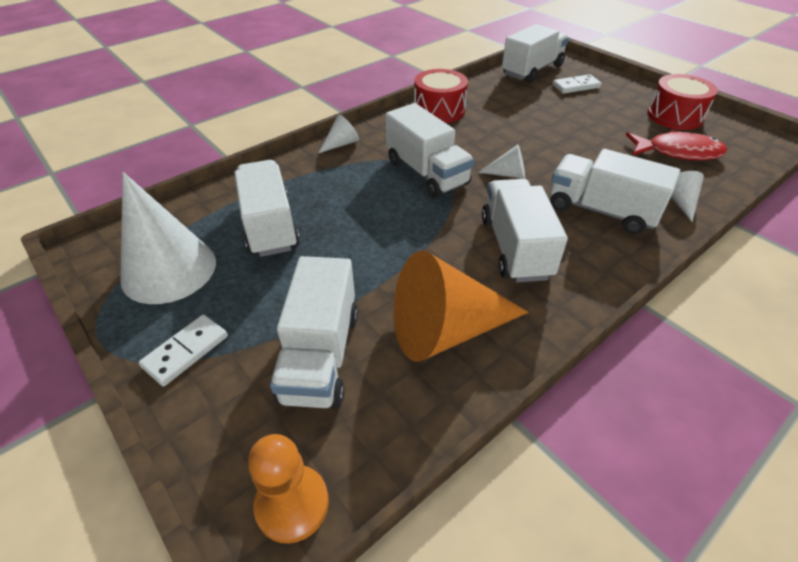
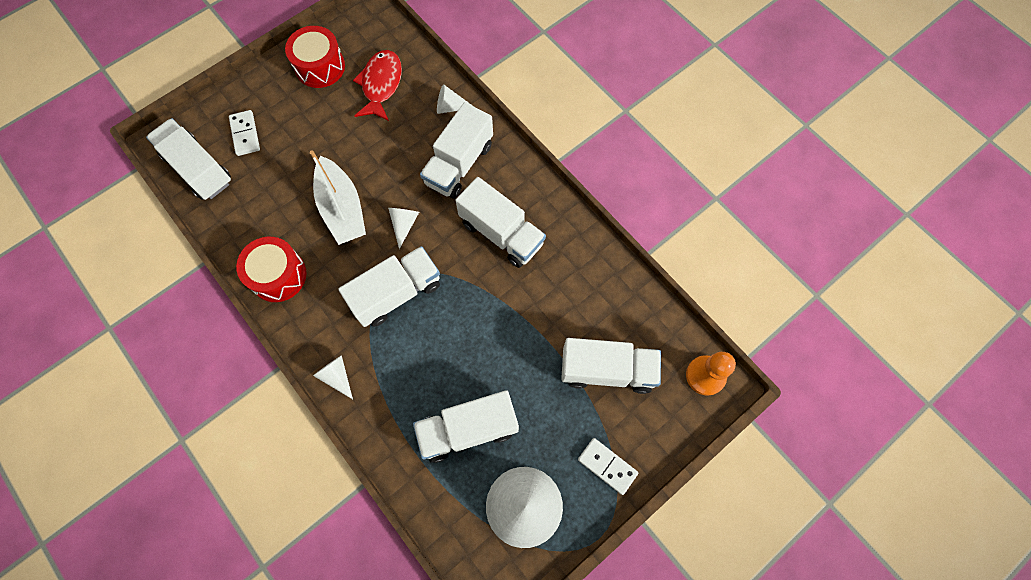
camera: 90 degrees left, 25 degrees up
orange cone [394,250,529,362] -> none
white truck [482,179,568,282] -> white truck turned 135 degrees counterclockwise [456,177,546,268]
none -> white boat [310,150,366,245]

